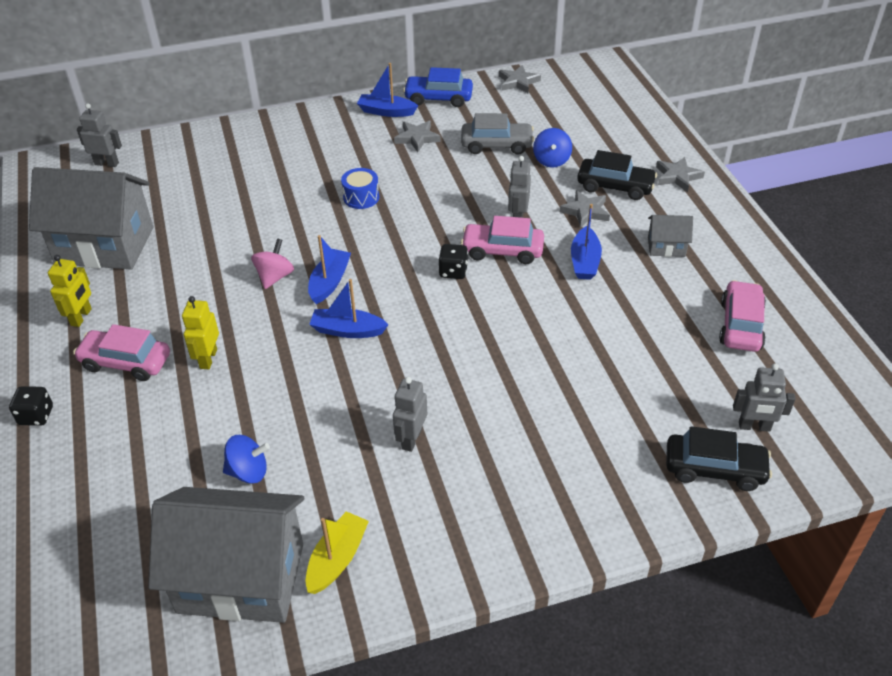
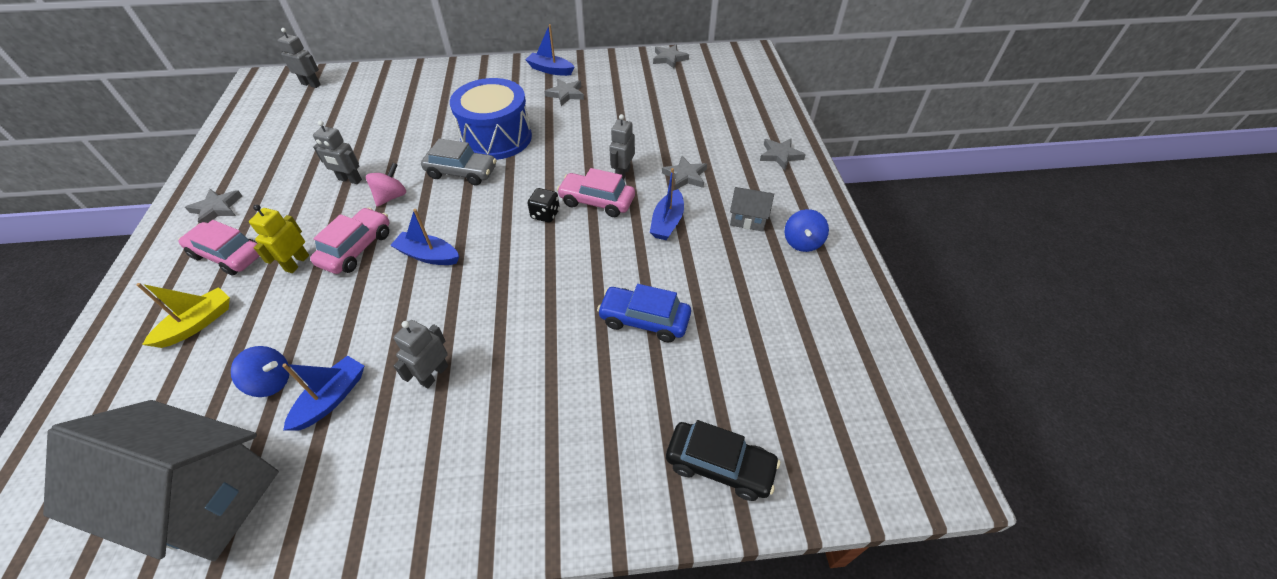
camera: 10 degrees right, 5 degrees up
black dice [9,386,53,426] -> none
grey house [29,167,153,269] -> none
yellow robot [48,255,92,327] -> grey star [185,189,242,223]
yellow boat [306,511,369,594] -> yellow boat moved to [136,283,230,348]
blue boat [308,235,351,304] -> blue boat moved to [282,355,364,430]
blue drum [341,168,379,209] -> blue drum [450,78,532,160], size x2.21
blue car [403,67,473,107] -> blue car moved to [597,284,691,343]
grey car [461,113,534,155] -> grey car moved to [421,139,497,185]
blue spinning top [533,128,572,168] -> blue spinning top moved to [784,209,829,252]
black car [577,150,657,200] -> none
pink car [719,280,766,352] -> pink car moved to [310,207,390,274]
grey robot [733,363,795,432] -> grey robot moved to [313,121,362,184]

